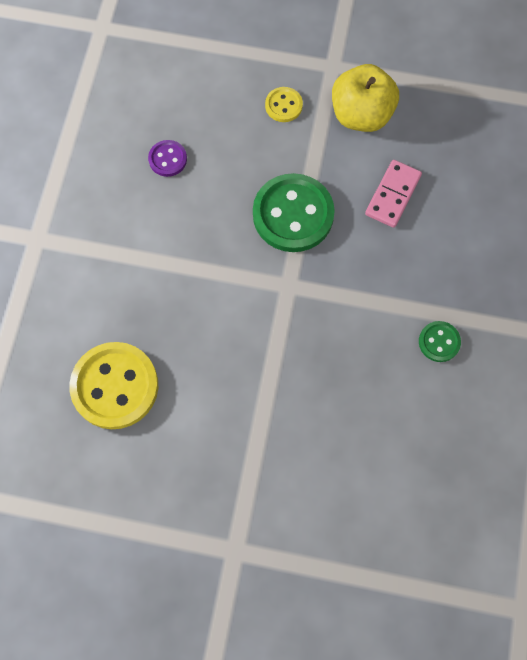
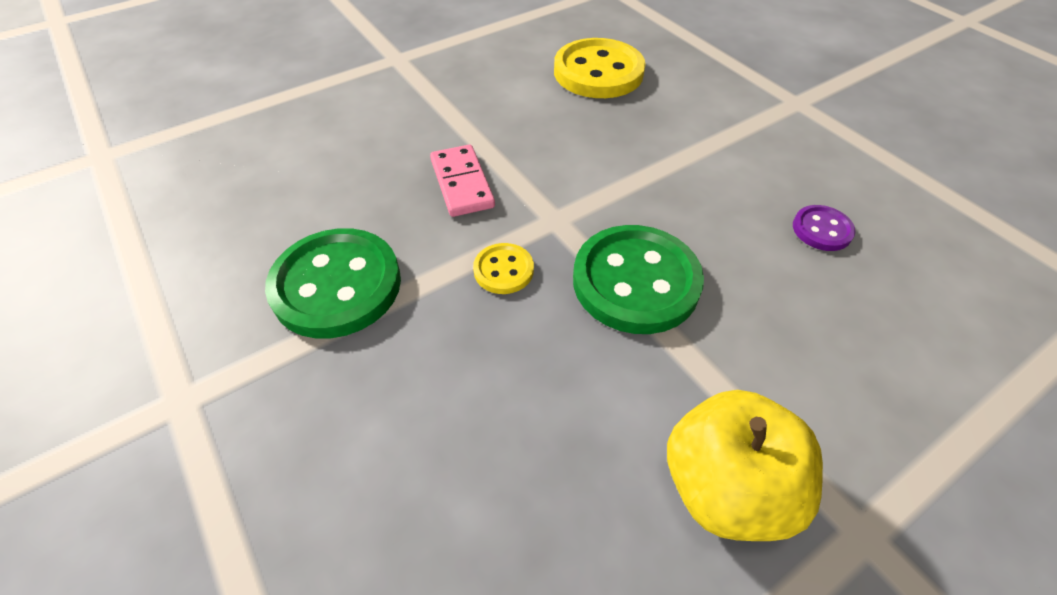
camera: 135 degrees right, 20 degrees down
yellow button [265,87,303,122] -> yellow button moved to [473,243,534,294]
pink domino [365,160,422,228] -> pink domino moved to [430,145,495,217]
green button [419,321,461,362] -> green button [265,228,401,339], size x2.06

